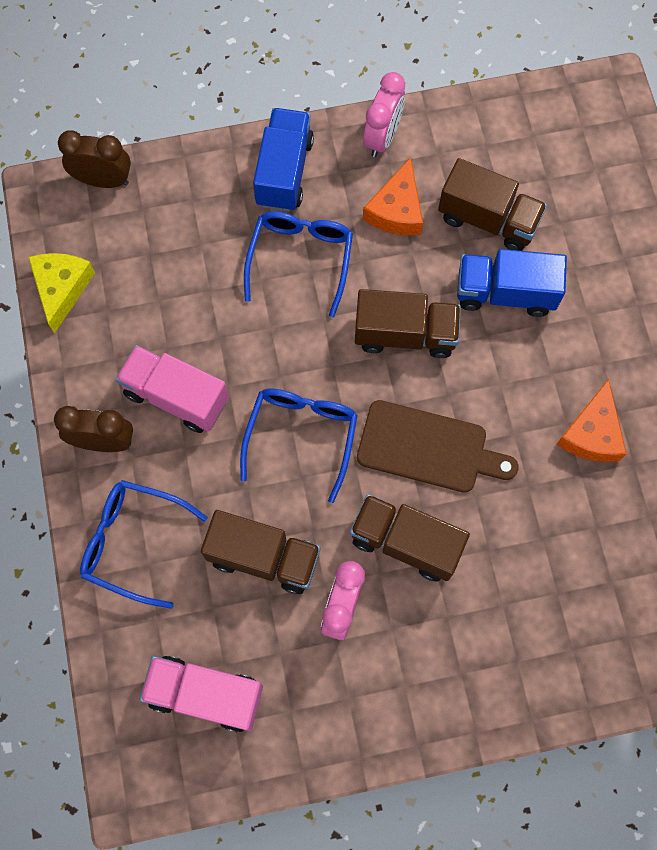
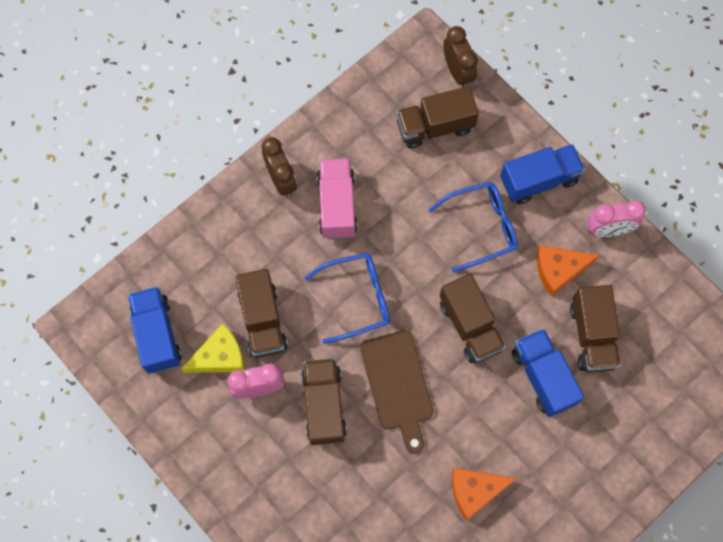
camera: 60 degrees right, 0 degrees up
yellow cheese [28,253,95,334] -> yellow cheese moved to [181,323,245,373]
blue glasses [80,480,208,609] -> none
pink truck [139,656,263,732] -> blue truck [128,286,182,374]
none -> brown truck [396,86,479,149]

